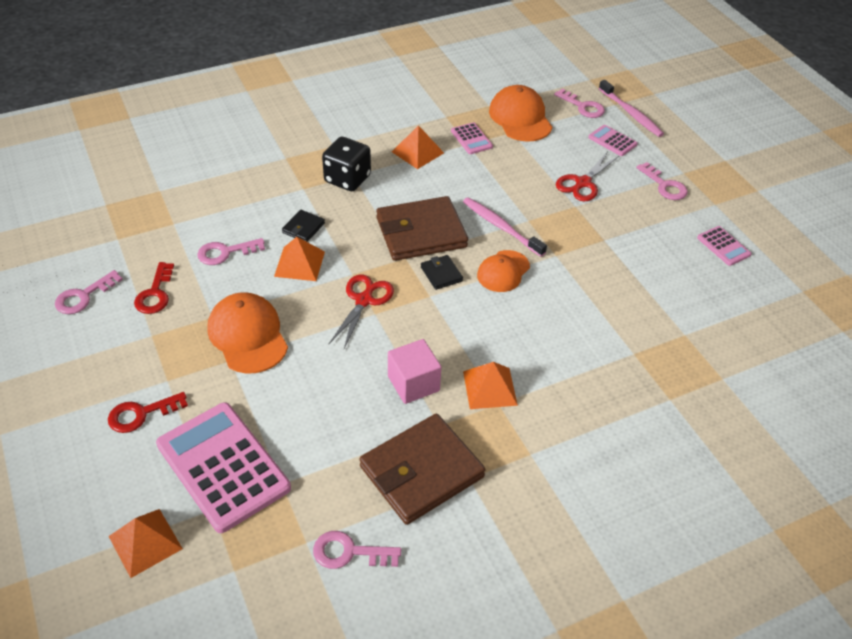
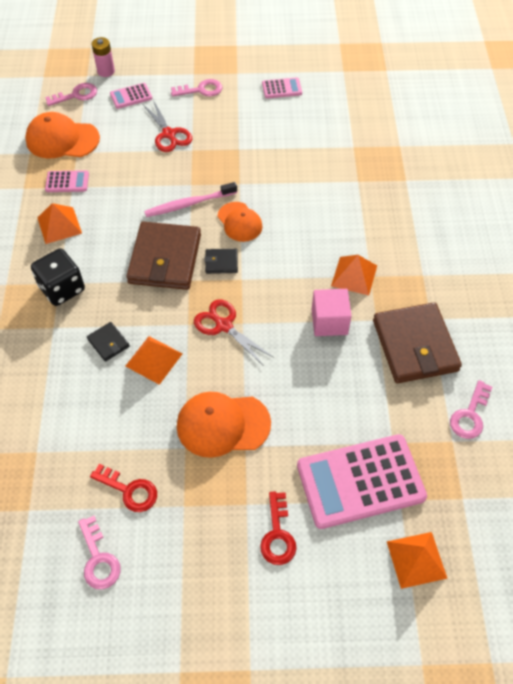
camera: 65 degrees left, 10 degrees up
pink key [197,238,265,265] -> none
pink toothbrush [599,80,664,137] -> pink battery [92,37,115,77]

